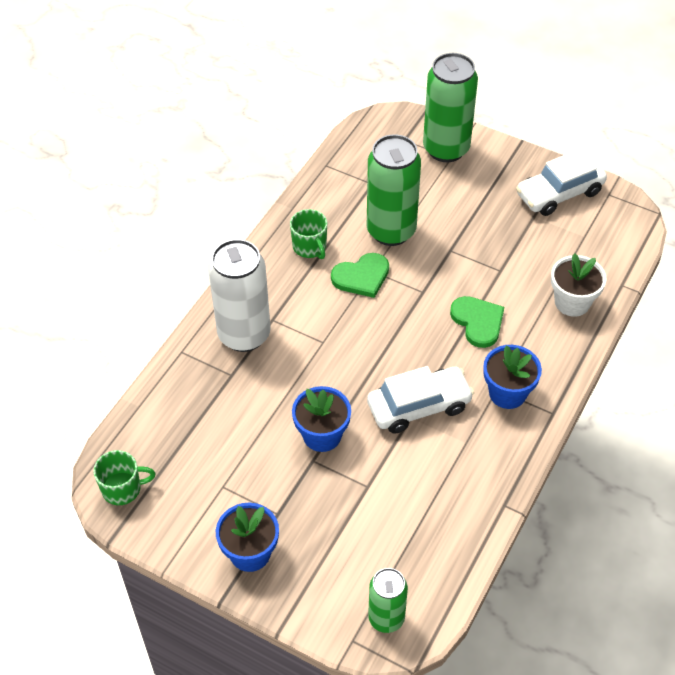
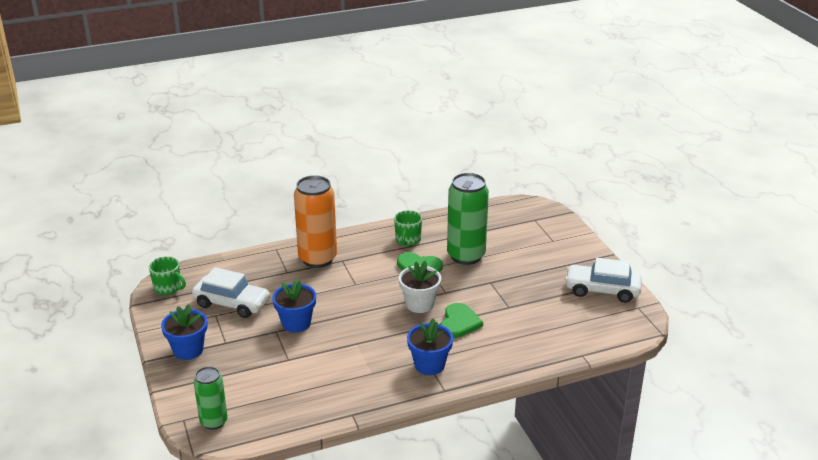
camera: 40 degrees right, 20 degrees down
white can [208,239,270,352] -> orange can [294,175,337,268]
white car [367,366,474,434] -> white car moved to [192,267,270,318]
green can [423,53,478,162] -> none
white flower pot [551,253,606,317] -> white flower pot moved to [399,261,441,313]

